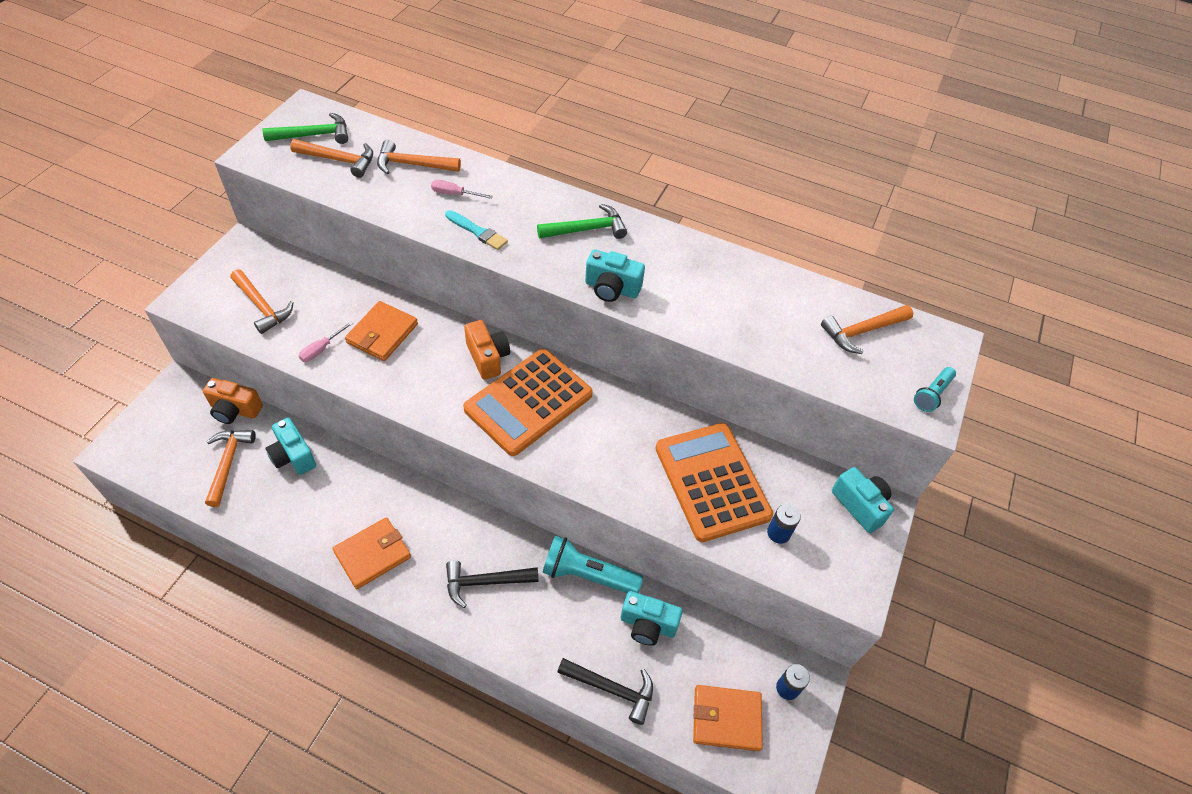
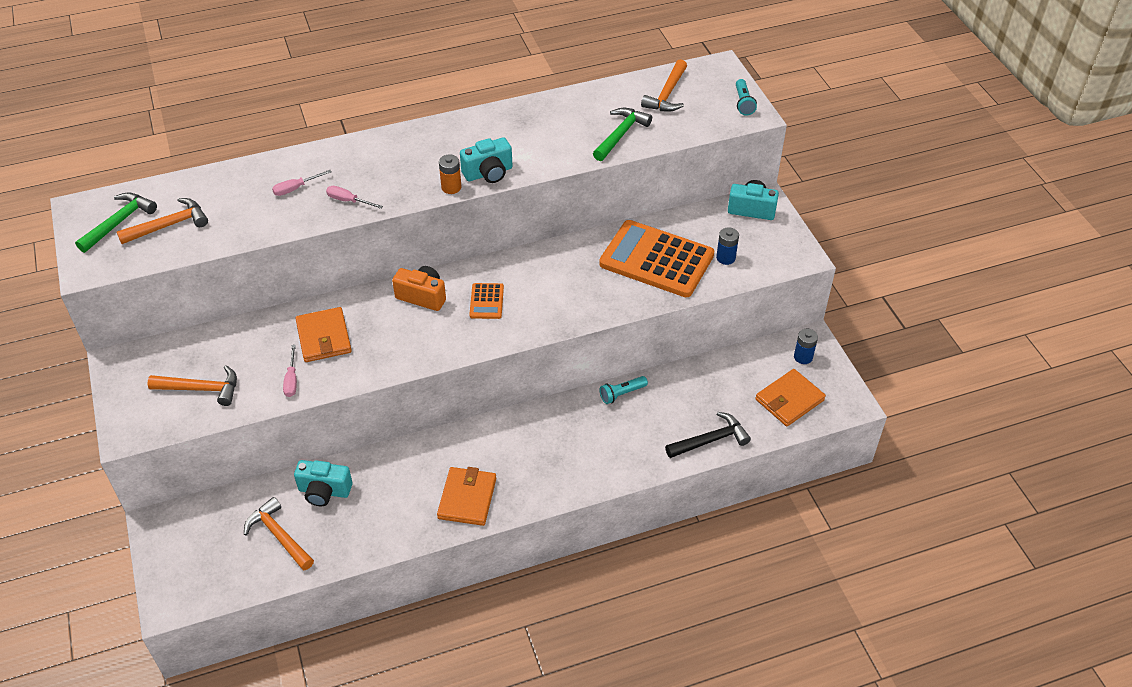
camera: 40 degrees left, 5 degrees down
orange camera [203,378,263,424] -> none
orange hammer [377,140,461,174] -> none
turquoise brush [445,210,508,250] -> pink screwdriver [326,186,383,209]
black hammer [446,560,539,608] -> none
orange calculator [463,349,593,456] -> orange calculator [469,283,504,319], size x0.44
green hammer [537,204,627,239] -> green hammer moved to [593,108,652,161]
turquoise flashlight [542,536,643,593] -> turquoise flashlight [600,376,648,404], size x0.56
turquoise camera [621,591,683,646] -> none
none -> orange battery [439,155,462,194]

